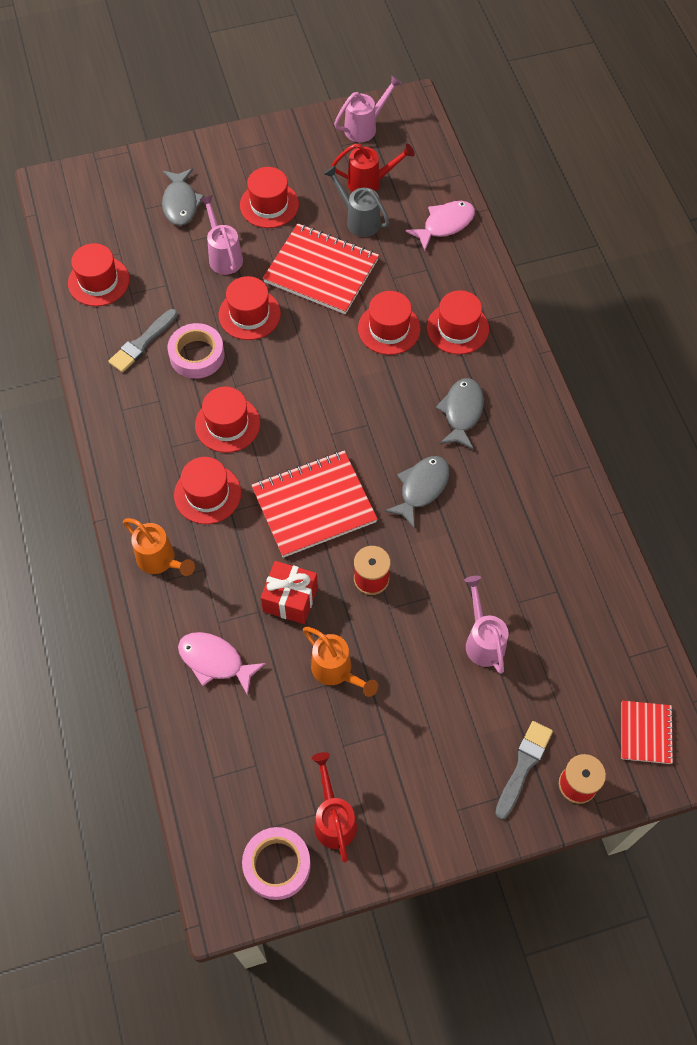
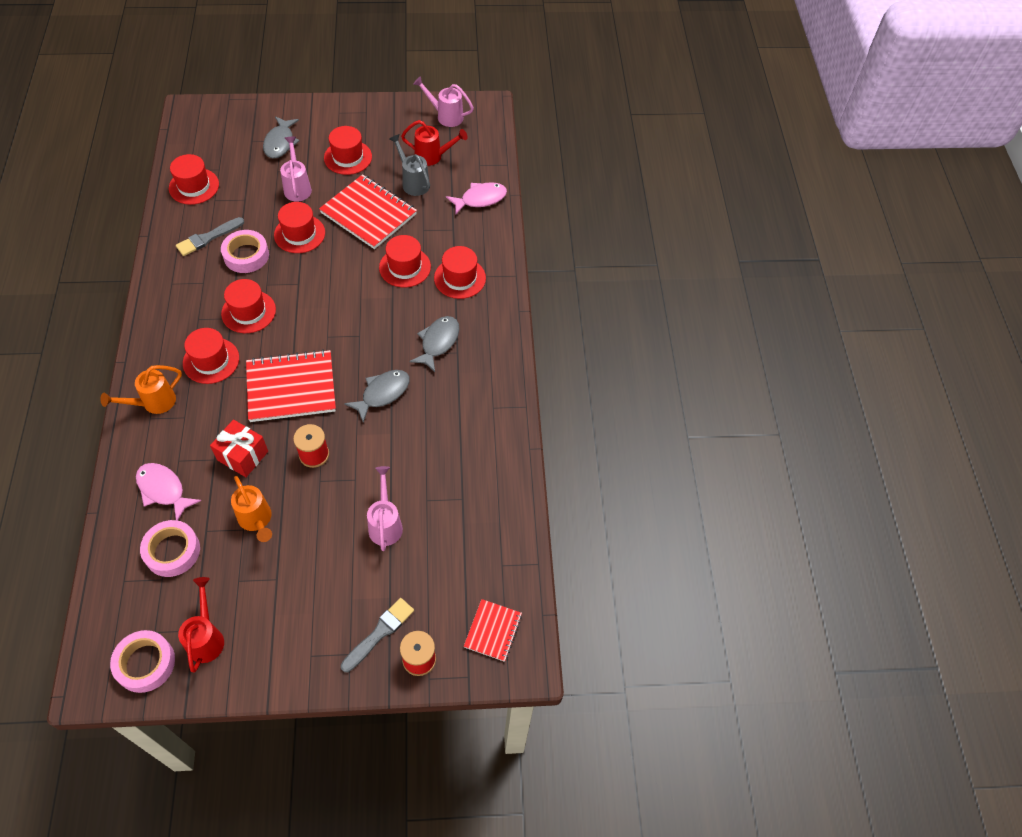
camera: 10 degrees right, 5 degrees down
orange watering can [123,518,195,576] -> orange watering can turned 90 degrees clockwise [100,365,182,414]
pink watering can [334,75,402,142] -> pink watering can turned 135 degrees counterclockwise [413,76,474,127]
none -> pink tape [140,520,200,577]

